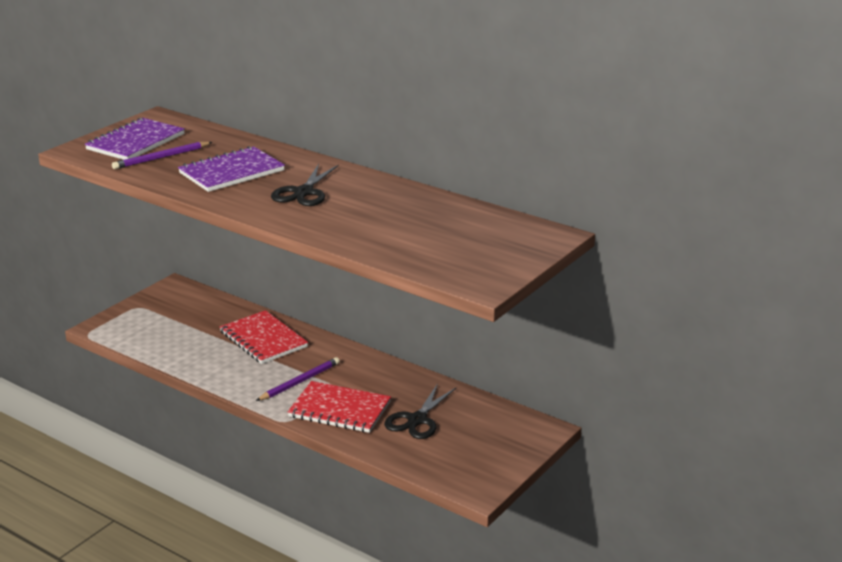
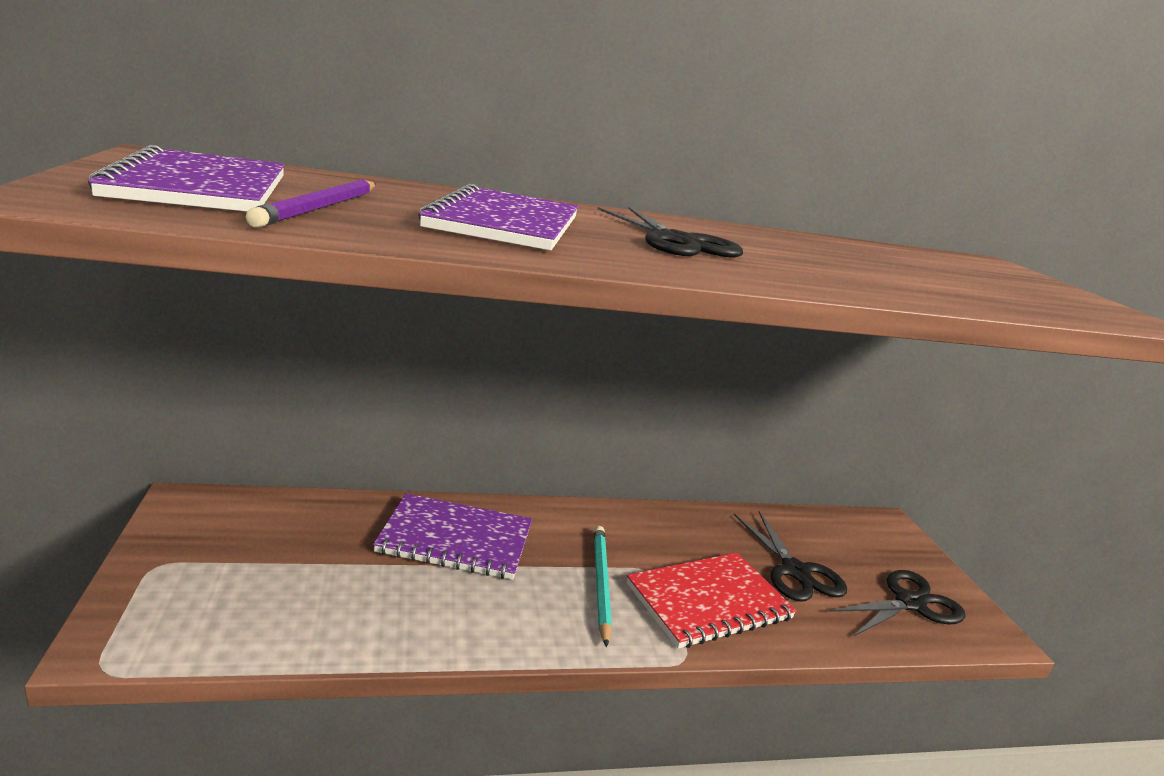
camera: 50 degrees left, 5 degrees down
red notebook [220,310,308,364] -> purple notebook [373,493,532,580]
purple pencil [256,357,340,401] -> turquoise pencil [594,526,612,647]
none -> black scissors [828,570,965,636]

